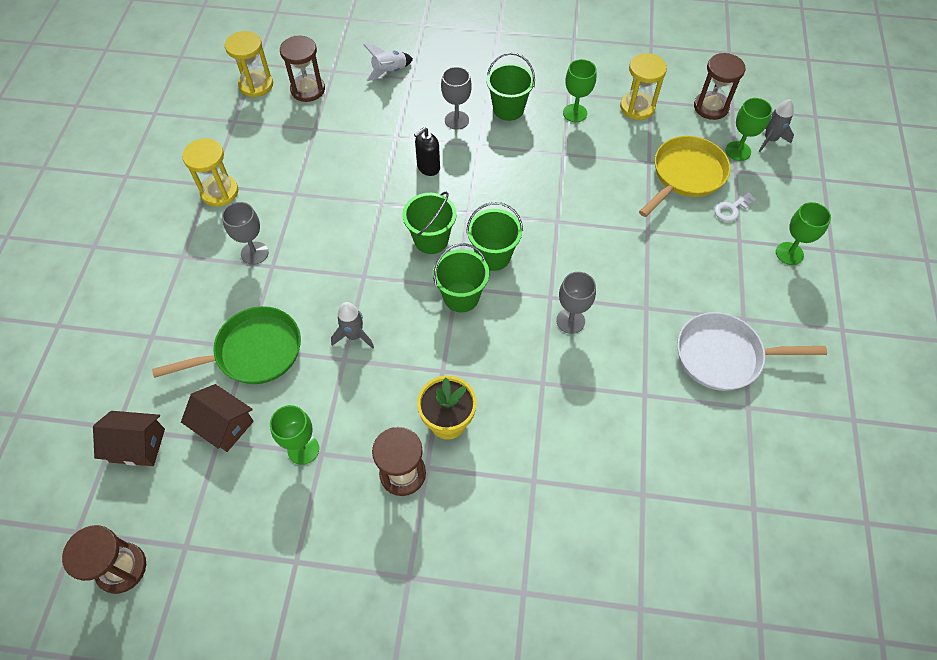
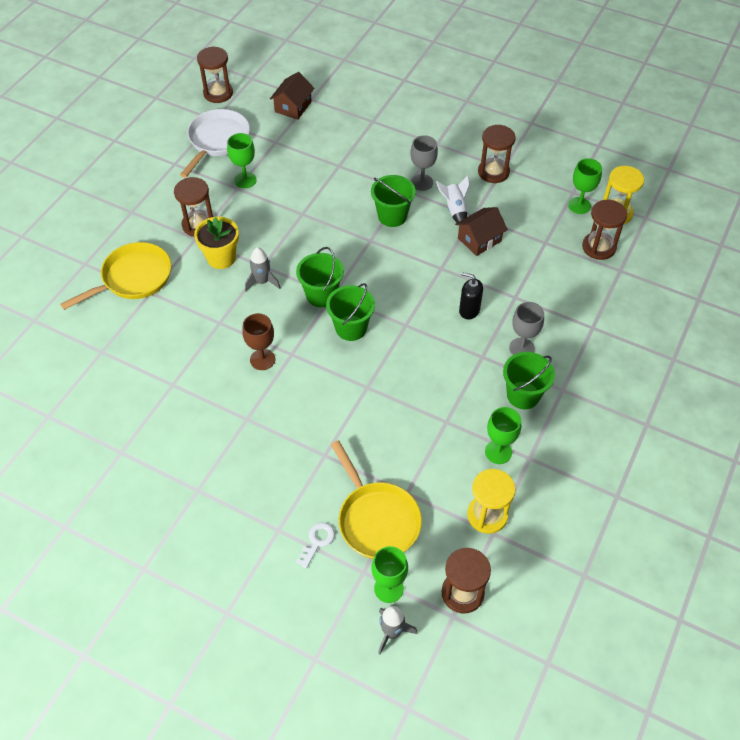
camera: 110 degrees right, 5 degrees down
green pan [152,306,301,384] -> none
brown house [181,384,254,452] -> brown house moved to [455,207,508,256]
yellow hourglass [182,138,238,207] -> brown hourglass [478,125,516,183]
grey rocket [331,302,374,348] -> grey rocket moved to [245,247,281,291]
white rocket [363,44,413,81] -> white rocket moved to [436,175,470,223]
green bucket [402,192,457,254] -> green bucket moved to [371,175,416,227]
black soap dispenser [414,127,440,176] -> black soap dispenser turned 45 degrees counterclockwise [459,272,483,319]
grey goblet [556,272,596,334] -> brown goblet [242,313,275,370]
white pan [677,312,827,391] -> white pan moved to [180,109,250,178]
white key [715,192,756,222] -> white key turned 45 degrees clockwise [296,523,335,569]
green goblet [776,202,831,265] -> green goblet moved to [568,158,602,214]
none -> yellow pan [60,242,171,310]

